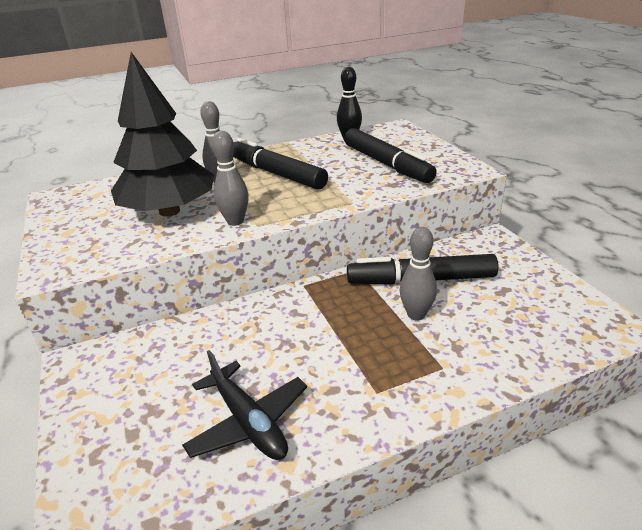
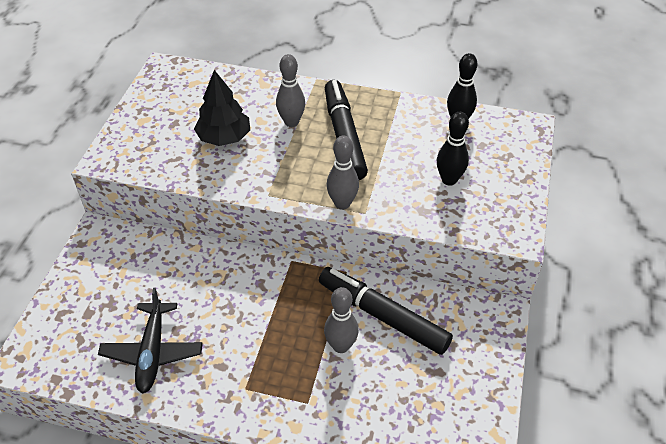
camera: 35 degrees right, 15 degrees up
black tree [111,52,214,217] -> black tree [194,70,250,146], size x0.60
grey bowling pin [212,131,249,226] -> grey bowling pin moved to [327,135,359,210]
black marker [344,128,437,183] -> black bowling pin [437,112,469,186]

